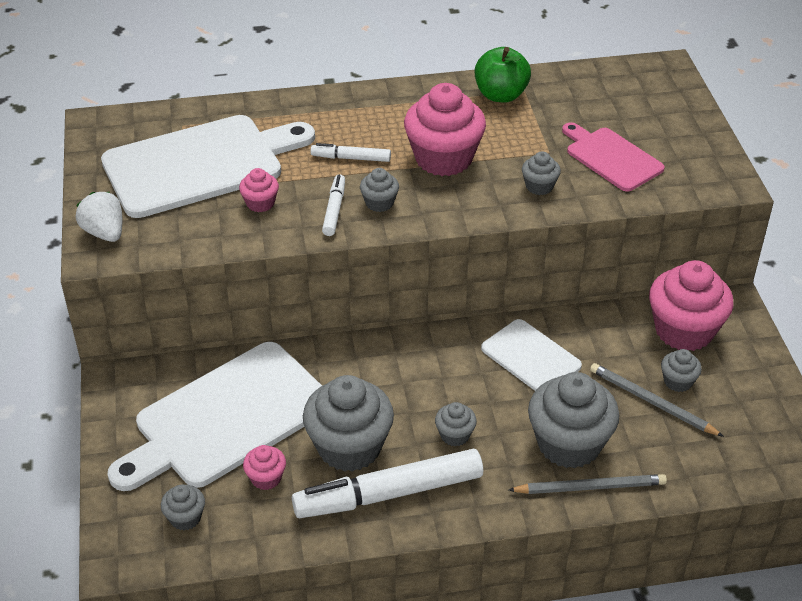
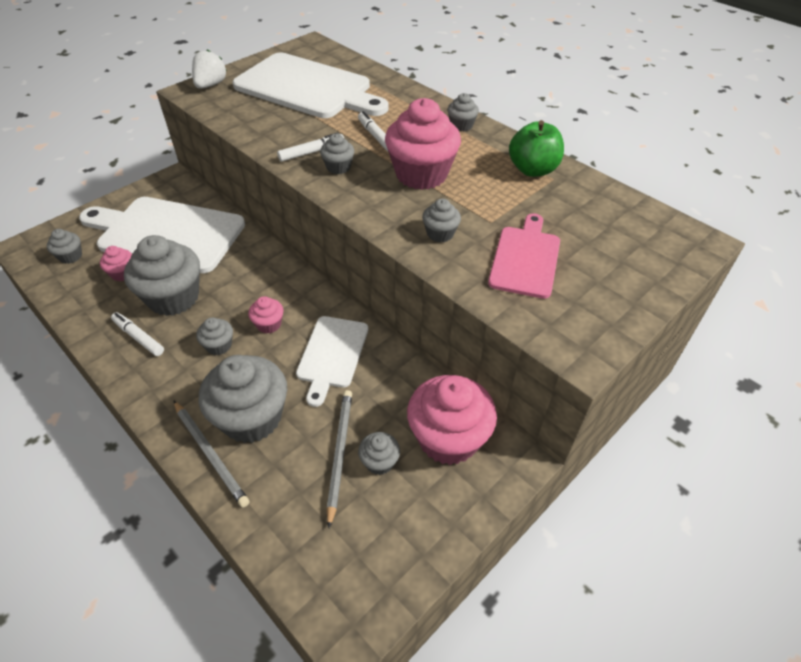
camera: 55 degrees right, 5 degrees up
pink cupcake [239,168,279,212] -> pink cupcake moved to [248,296,284,333]
white marker [292,449,483,518] -> white marker [111,312,164,356], size x0.48
none -> grey cupcake [447,93,479,132]

